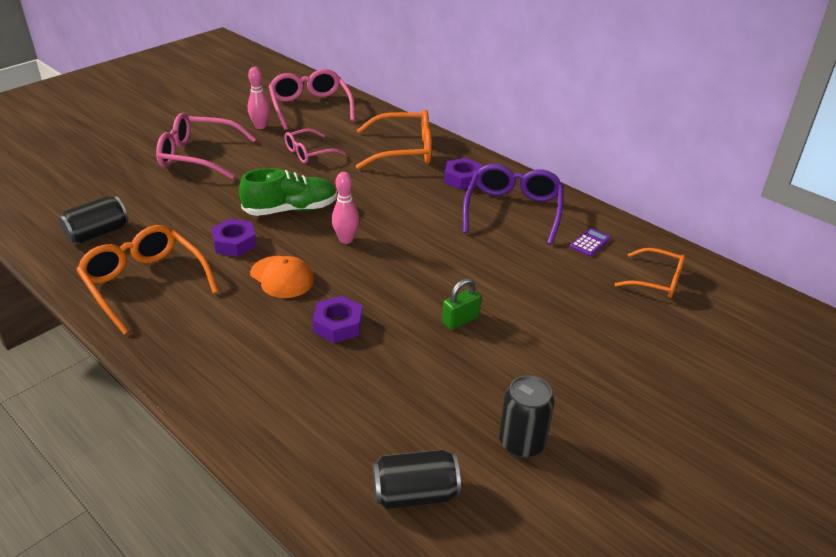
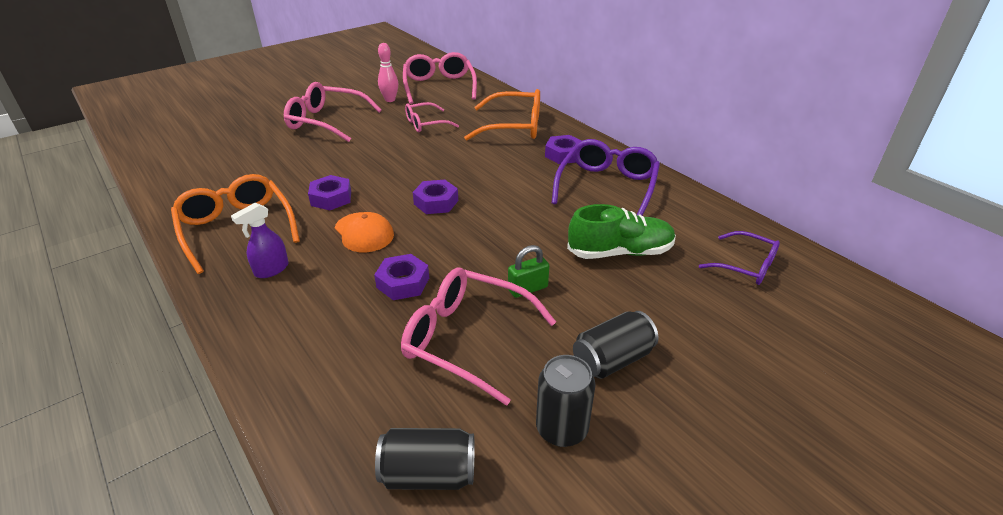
camera: 10 degrees right, 0 degrees up
black can [59,196,129,245] -> black can moved to [573,311,658,379]
green shoe [239,168,337,216] -> green shoe moved to [567,204,676,259]
pink bowling pin [332,172,359,244] -> purple nut [413,180,458,214]
purple calculator [570,228,611,257] -> none
orange glasses [615,248,685,298] -> purple glasses [699,231,780,285]
none -> purple spray bottle [231,203,289,278]
none -> pink glasses [401,268,556,406]

